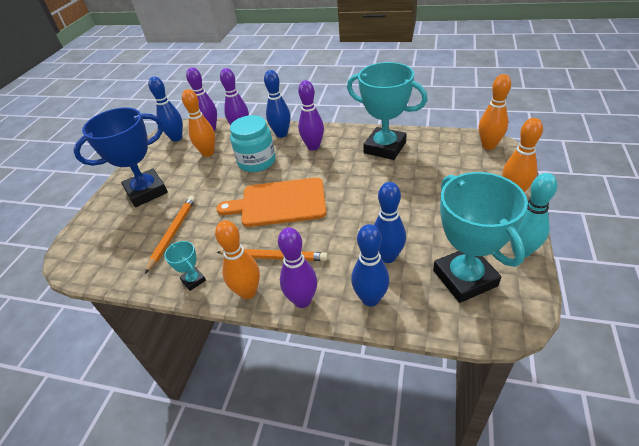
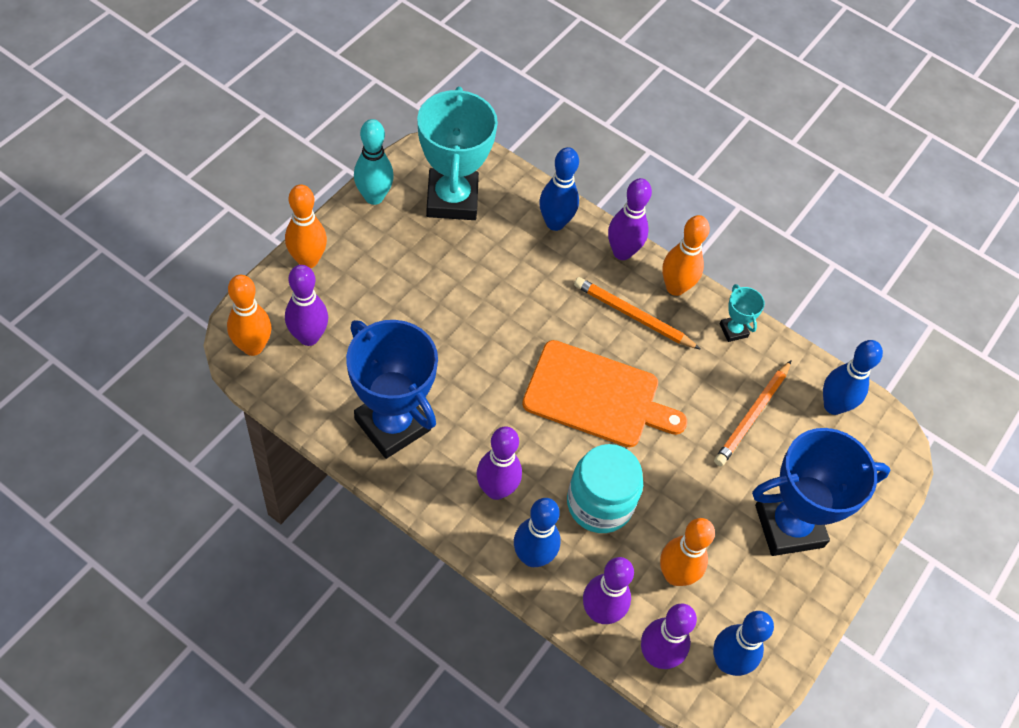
camera: 170 degrees left, 15 degrees up
turquoise trophy [347,62,428,160] -> blue trophy [346,320,438,459]
blue bowling pin [374,182,406,263] -> blue bowling pin moved to [823,340,883,415]
none -> purple bowling pin [285,265,328,346]

